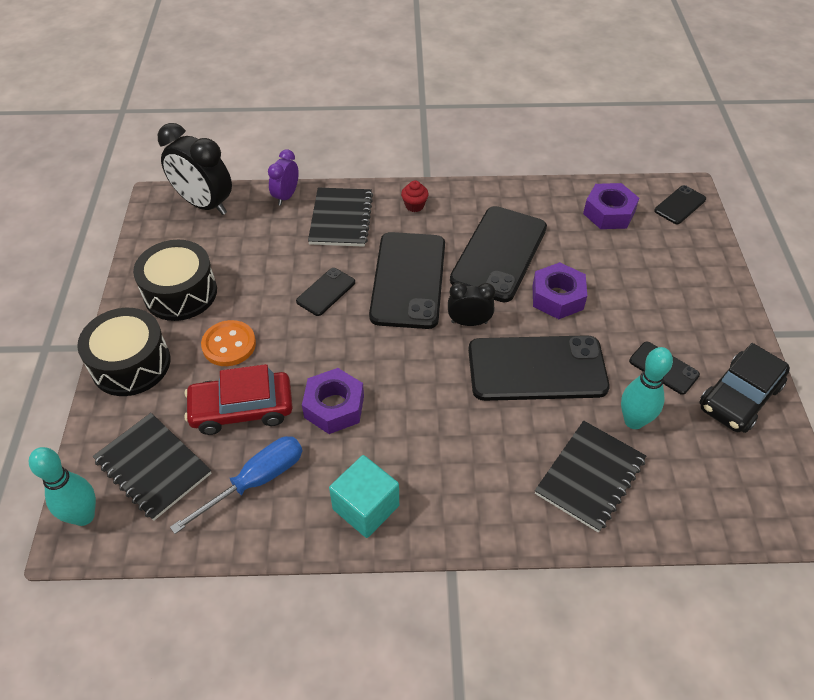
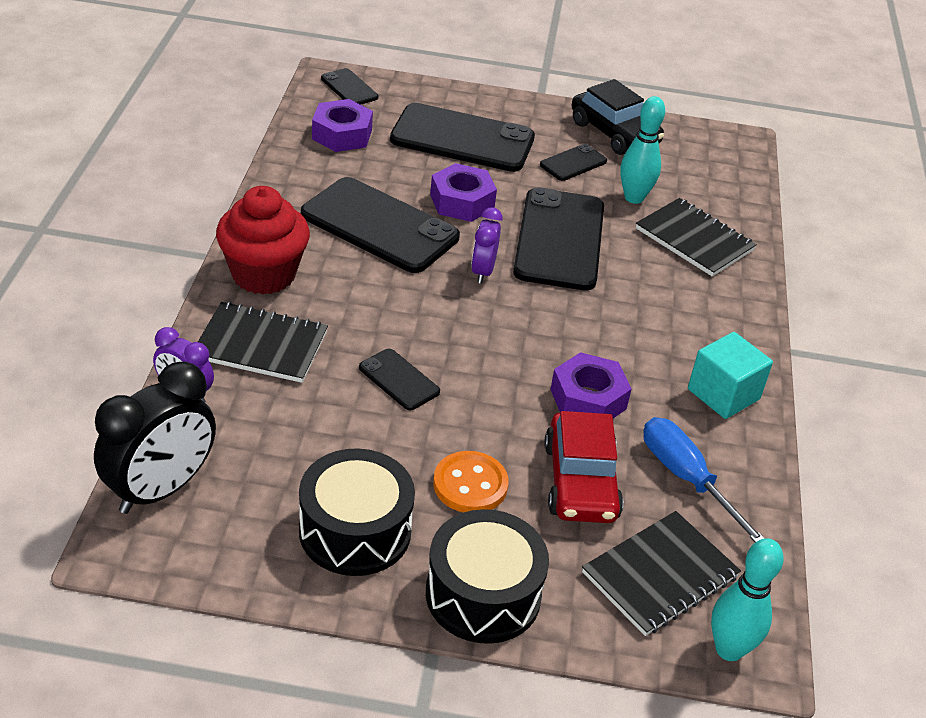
camera: 85 degrees left, 10 degrees down
black phone [369,232,445,329] -> black phone moved to [390,103,535,172]
red cupcake [401,180,429,212] -> red cupcake [216,186,310,295], size x2.40
black clock [448,283,495,326] -> purple clock [471,207,503,284]

